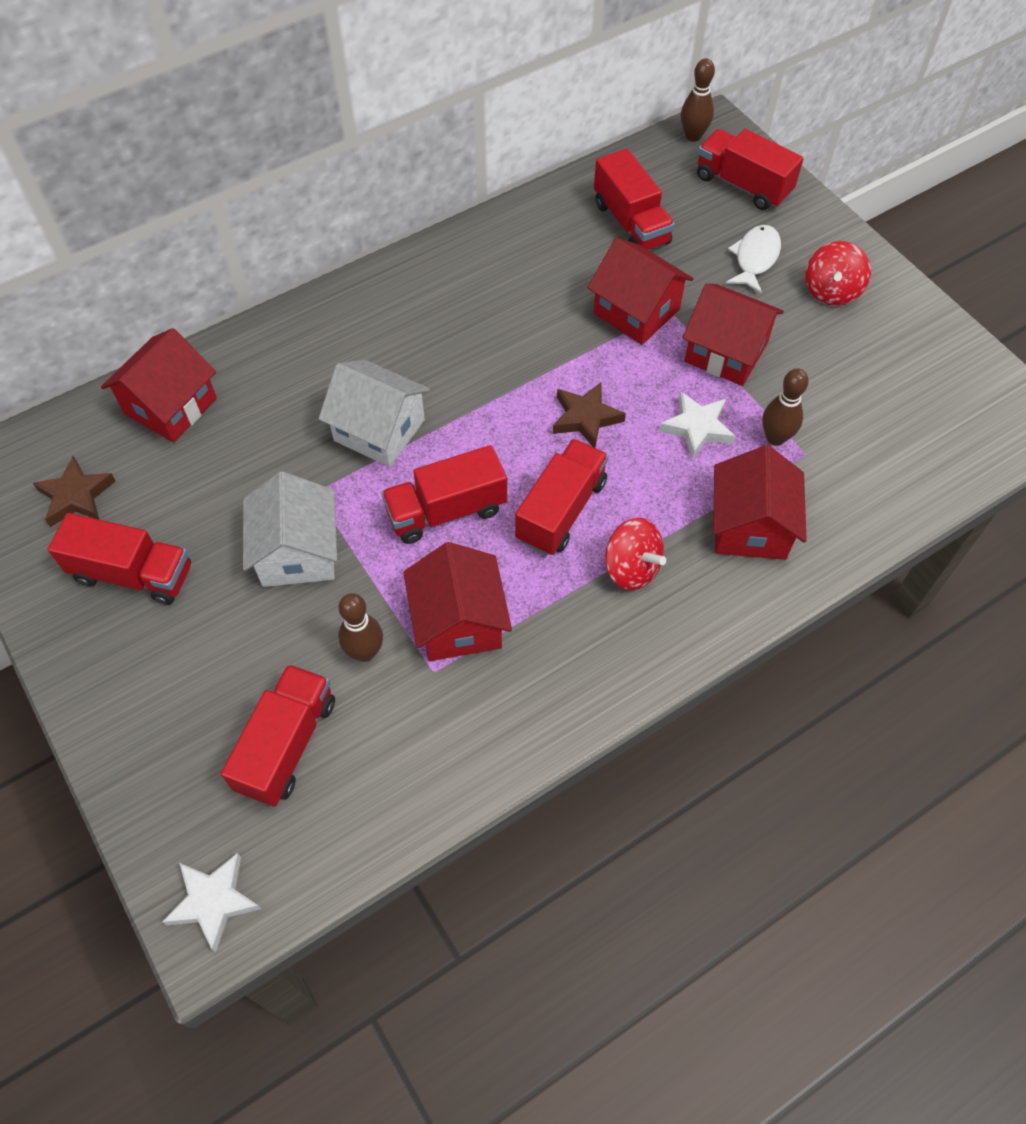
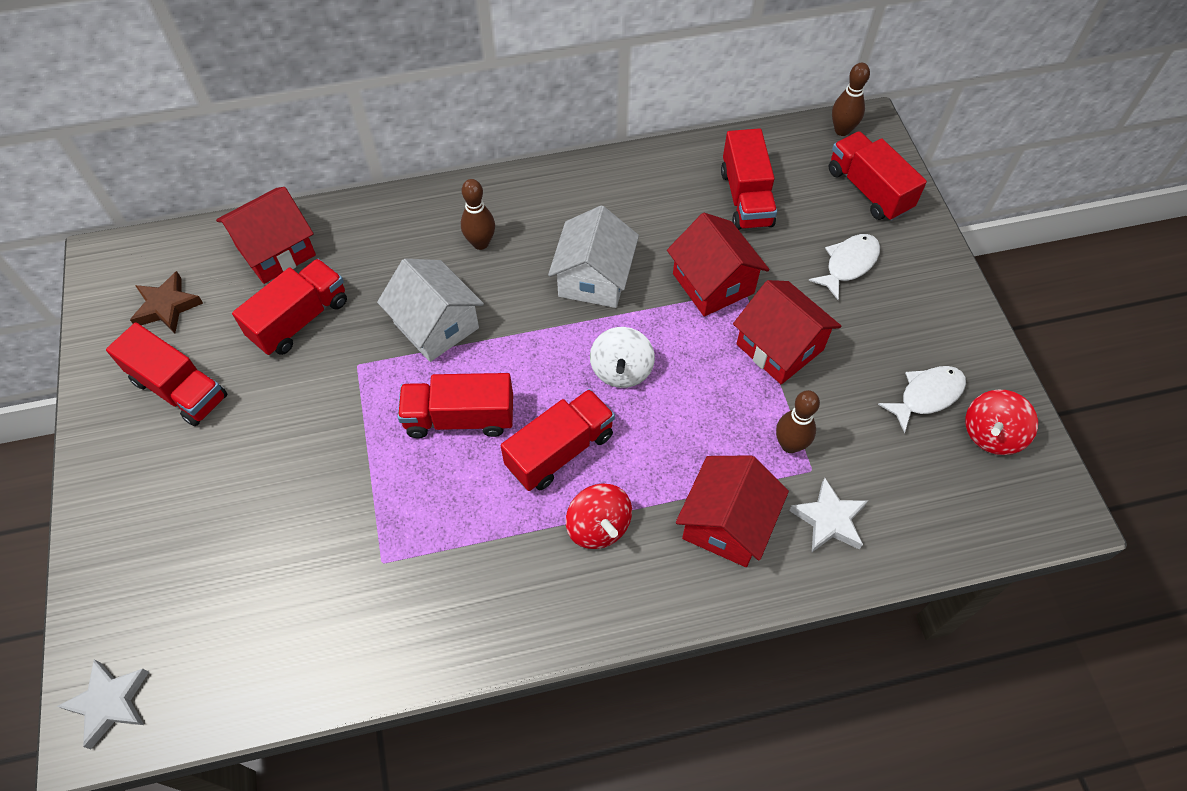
camera: 20 degrees right, 0 degrees up
red truck [221,664,335,807] -> red truck moved to [232,259,347,355]
white house [243,471,337,587] -> white house moved to [548,205,639,308]
brown bowling pin [338,593,383,662] -> brown bowling pin moved to [461,179,495,250]
red house [403,542,512,661] -> none
brown star [553,382,626,448] -> white spinning top [590,327,655,388]
white star [659,392,735,459] -> white star moved to [789,478,868,552]
red spinning top [805,241,871,306] -> red spinning top moved to [965,390,1038,455]
none -> white fish [878,366,966,433]

